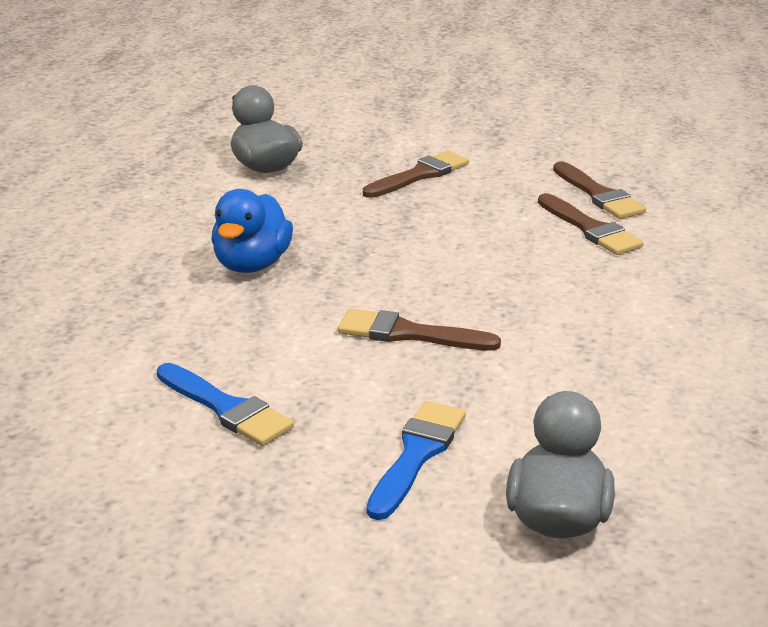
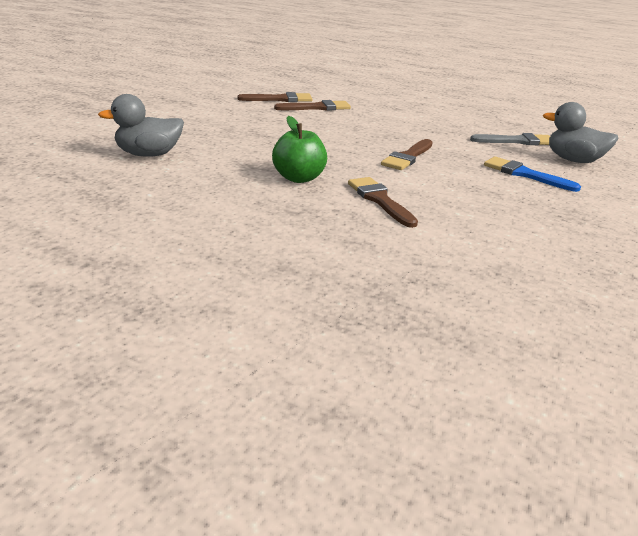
camera: 75 degrees left, 0 degrees up
blue brush [157,363,294,446] -> none
blue duck [211,189,293,273] -> green apple [272,116,327,183]
brown brush [363,151,469,198] -> brown brush moved to [348,177,418,228]
none -> grey brush [470,133,550,145]

